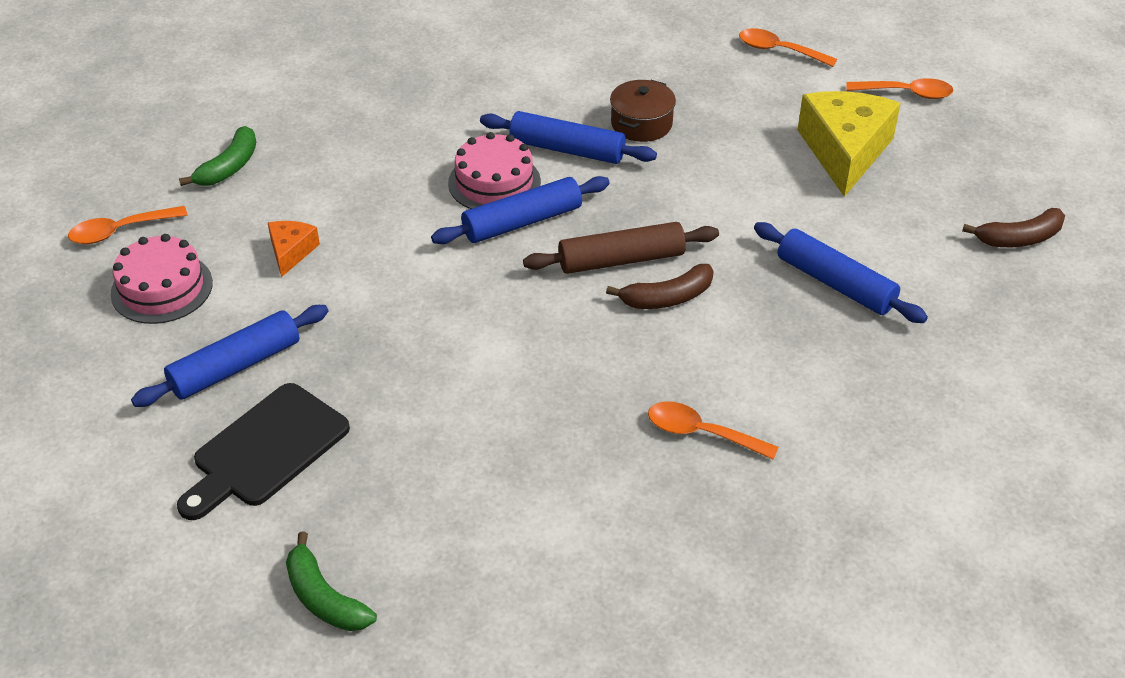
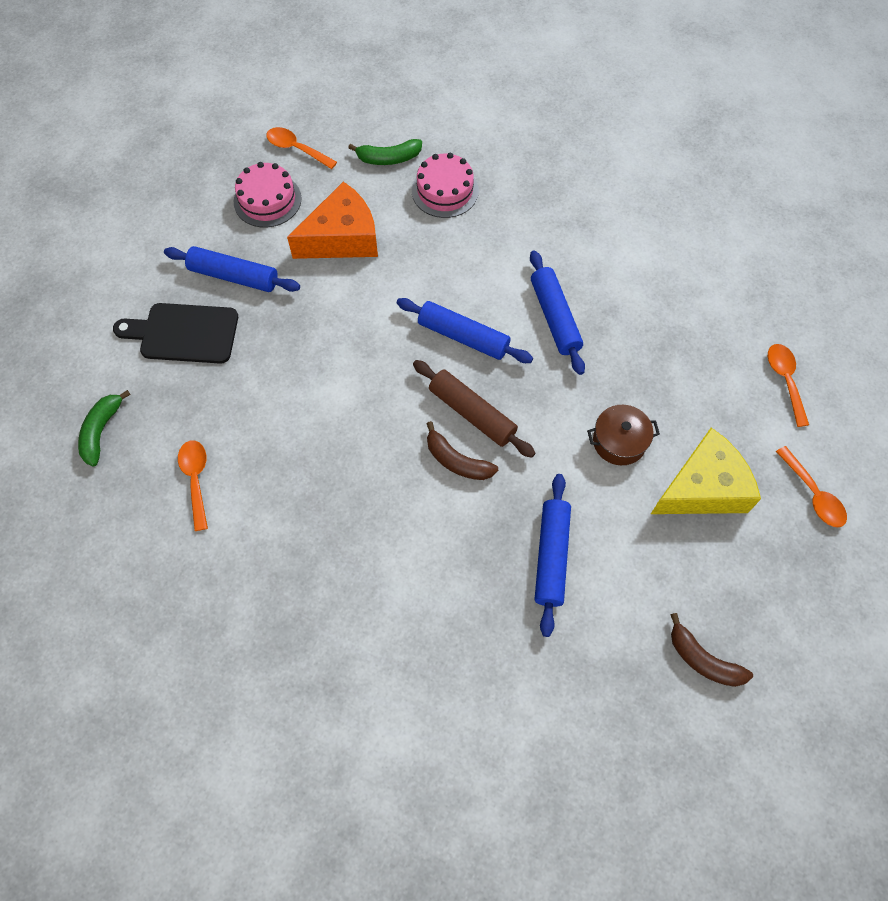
camera: 55 degrees right, 20 degrees up
orange cheese [268,221,320,277] -> orange cheese [287,182,378,259], size x2.05
pink cake [448,132,541,209] -> pink cake moved to [412,153,479,218]
brown pot [610,80,676,142] -> brown pot moved to [587,405,660,465]
orange spoon [648,401,778,460] -> orange spoon moved to [178,440,208,531]

